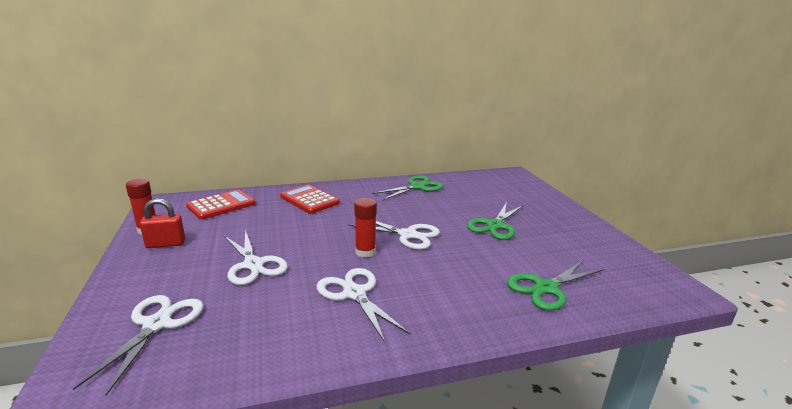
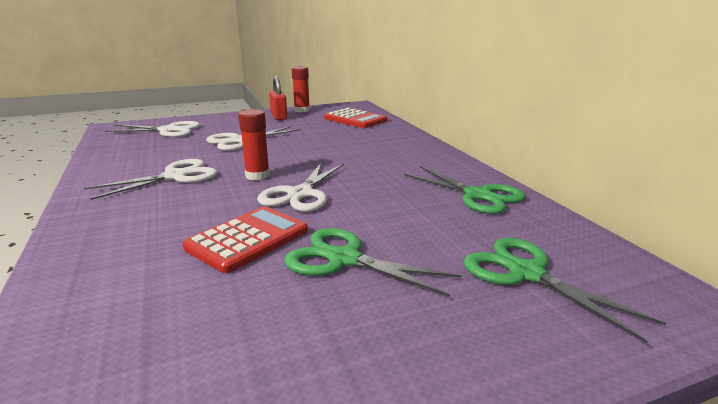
camera: 85 degrees right, 0 degrees up
red calculator [280,185,340,214] -> red calculator moved to [183,206,308,273]
green scissors [507,261,604,311] -> green scissors moved to [464,238,666,343]

